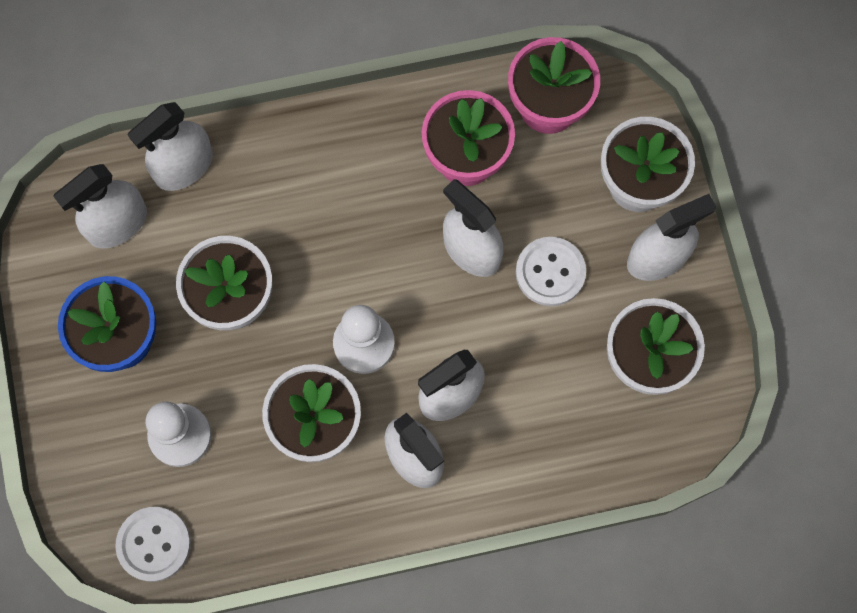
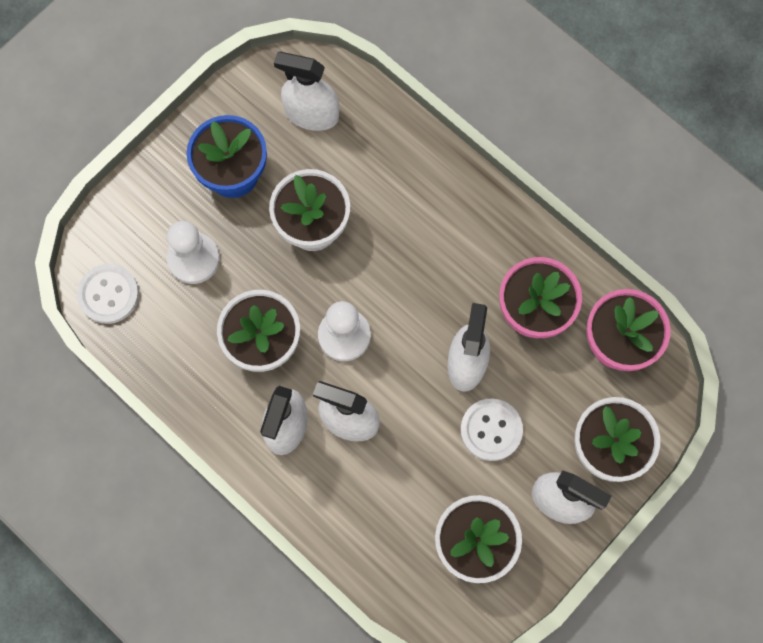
camera: 55 degrees right, 0 degrees up
white spray bottle [128,102,213,191] -> none

